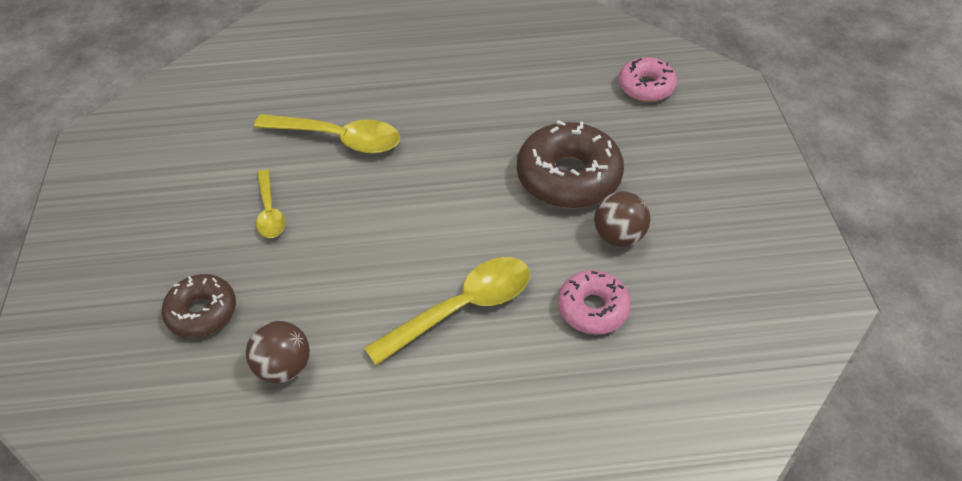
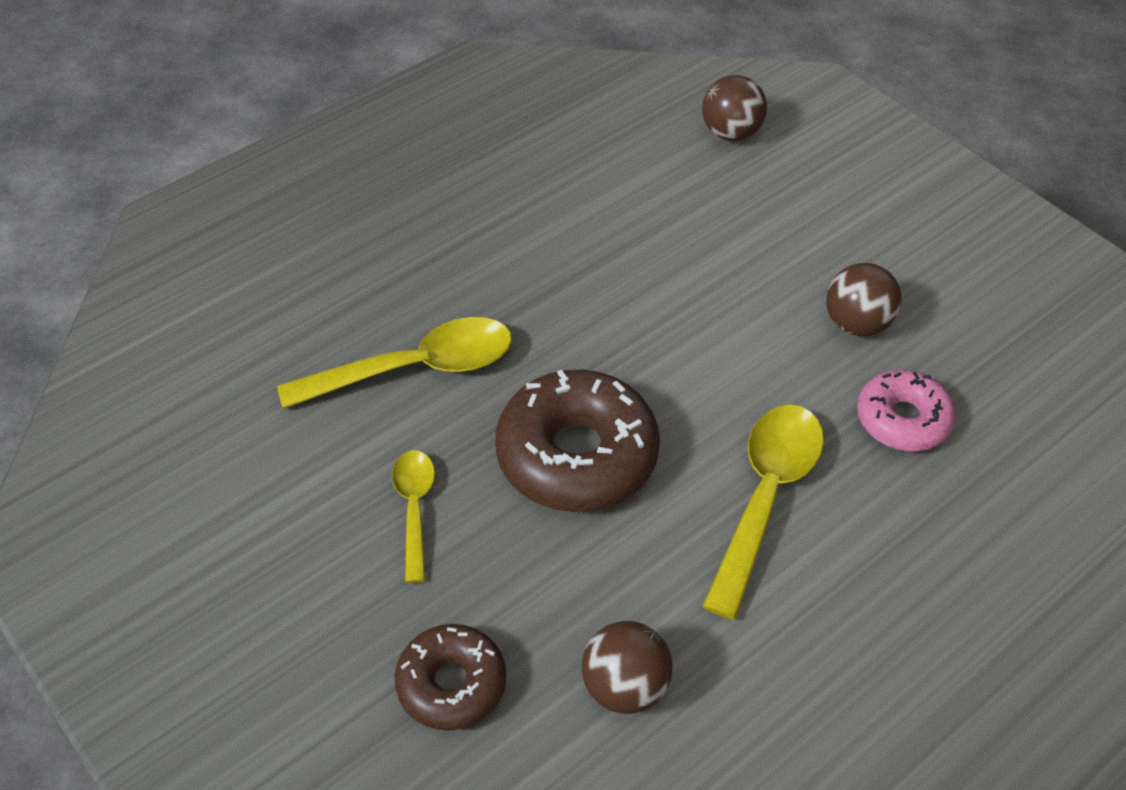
camera: 35 degrees left, 0 degrees up
yellow spoon [256,170,285,238] -> yellow spoon turned 135 degrees counterclockwise [392,450,435,583]
brown donut [517,120,624,209] -> brown donut moved to [495,370,660,512]
pink donut [618,57,677,102] -> brown ball [702,75,767,141]

